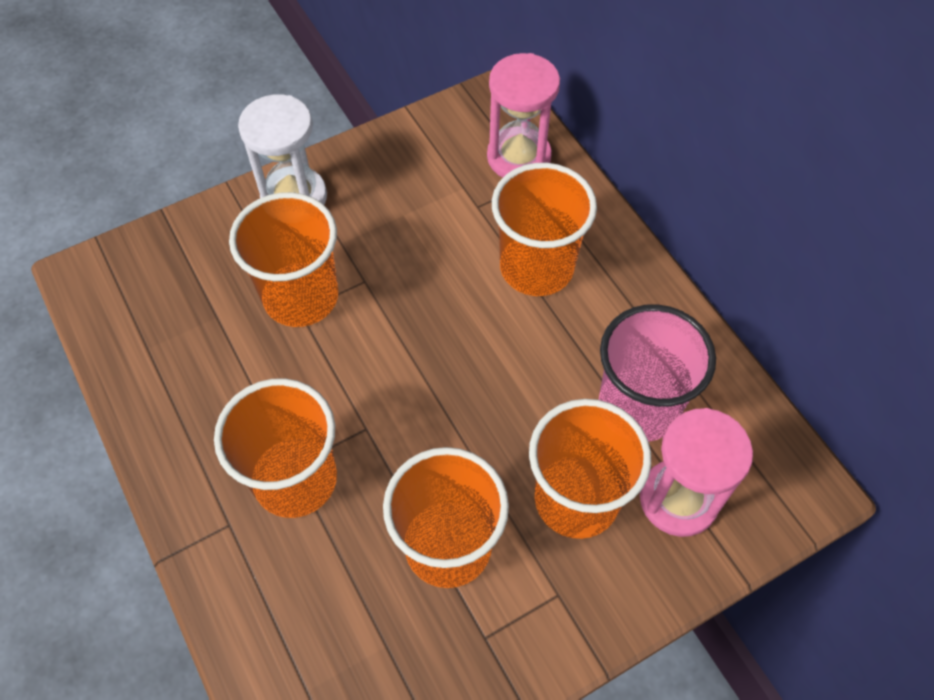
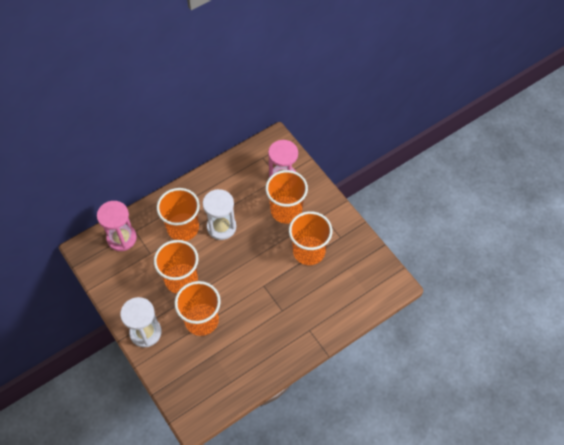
camera: 95 degrees left, 0 degrees up
orange cup [214,378,337,518] -> orange cup moved to [154,240,199,294]
pink cup [599,304,716,442] -> none
none -> white hourglass [203,189,236,240]

